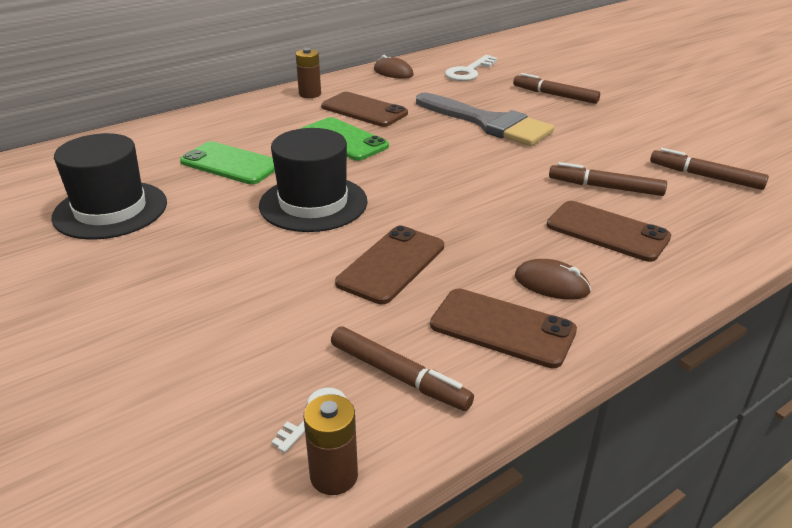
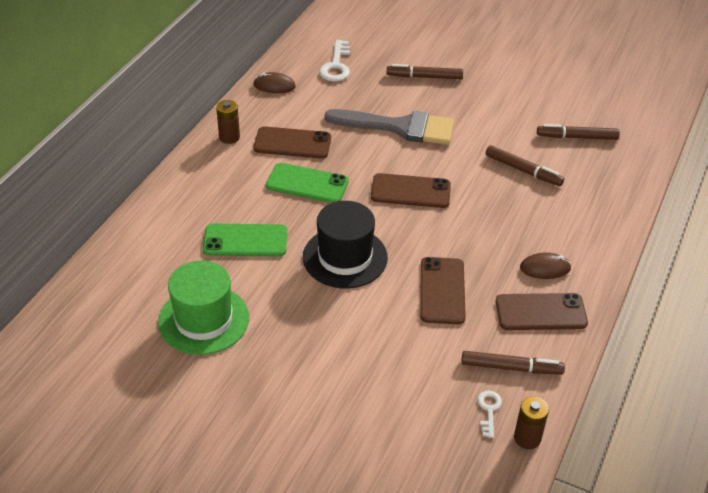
camera: 30 degrees left, 10 degrees up
black hat [52,133,167,240] -> green hat [158,260,249,355]
brown phone [547,201,671,262] -> brown phone moved to [371,173,451,208]
brown marker [549,162,667,196] -> brown marker turned 135 degrees counterclockwise [485,145,564,186]

